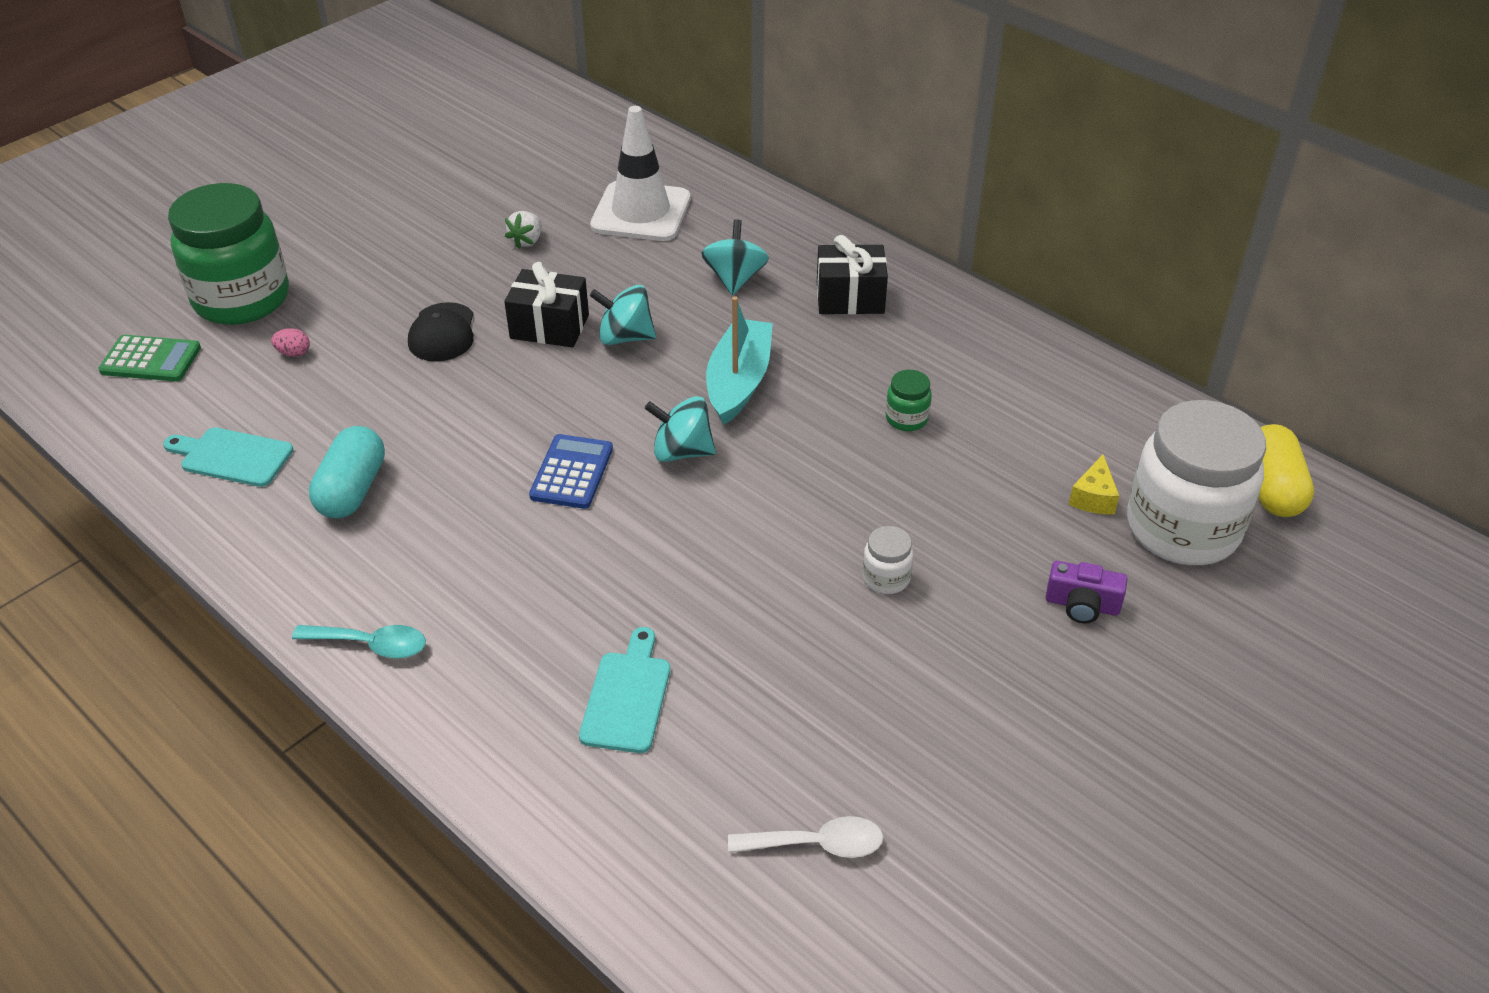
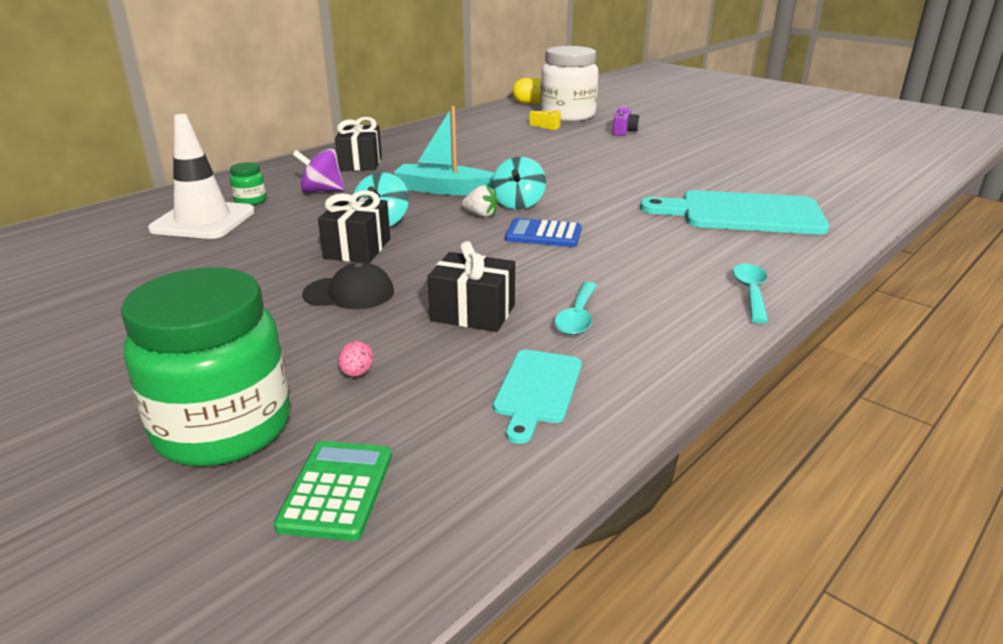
camera: 90 degrees left, 15 degrees down
turquoise capsule [309,426,385,518] -> turquoise spoon [554,282,597,335]
white strawberry [505,211,541,249] -> white strawberry moved to [462,185,498,217]
turquoise cutting board [579,627,670,753] -> turquoise cutting board [640,190,829,235], size x1.86
turquoise spinning top [701,219,769,295] -> purple spinning top [293,149,344,193]
white spoon [728,816,883,858] -> none
white jar [862,526,913,594] -> none
green jar [886,370,932,431] -> green jar moved to [230,162,266,205]
none -> black gift [427,241,515,332]

